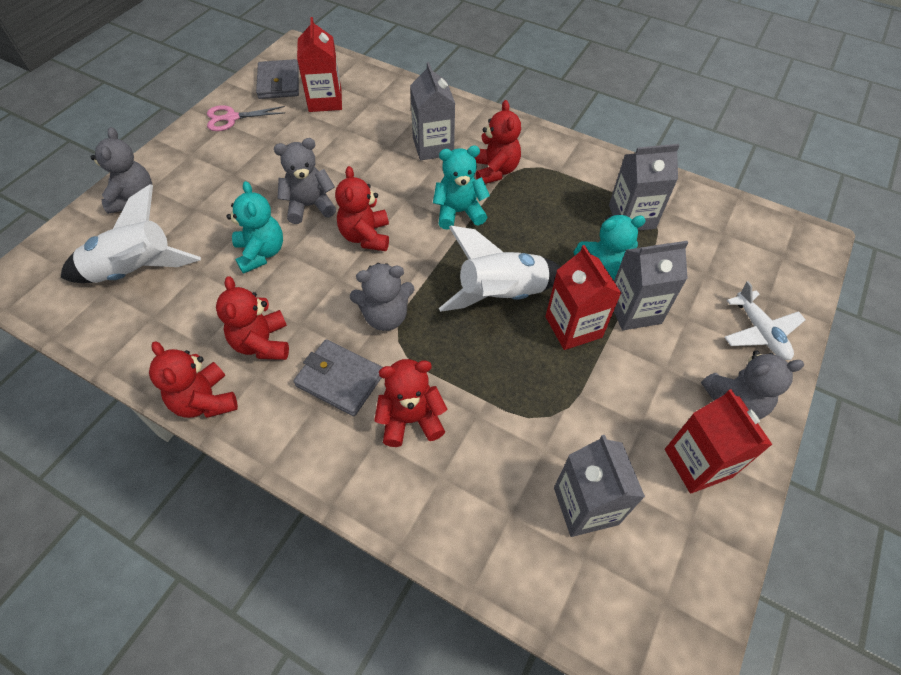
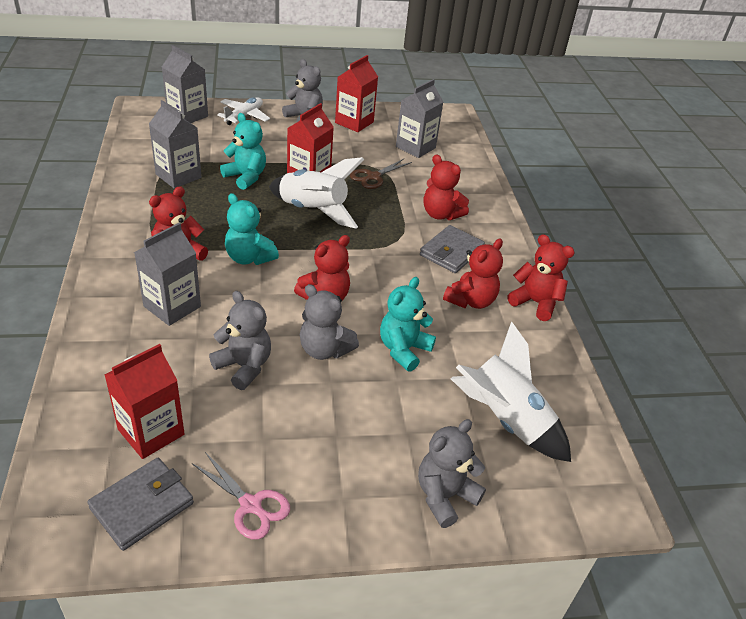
camera: 130 degrees left, 15 degrees down
red teddy bear [149,342,238,418] -> red teddy bear turned 75 degrees counterclockwise [508,234,575,321]
grey wallet [293,339,383,416] -> grey wallet turned 45 degrees clockwise [420,225,485,273]
grey teddy bear [350,263,414,331] -> grey teddy bear moved to [209,291,271,390]
grey carton [614,241,688,330] -> grey carton moved to [162,45,208,123]
none -> brown scissors [350,159,412,189]

